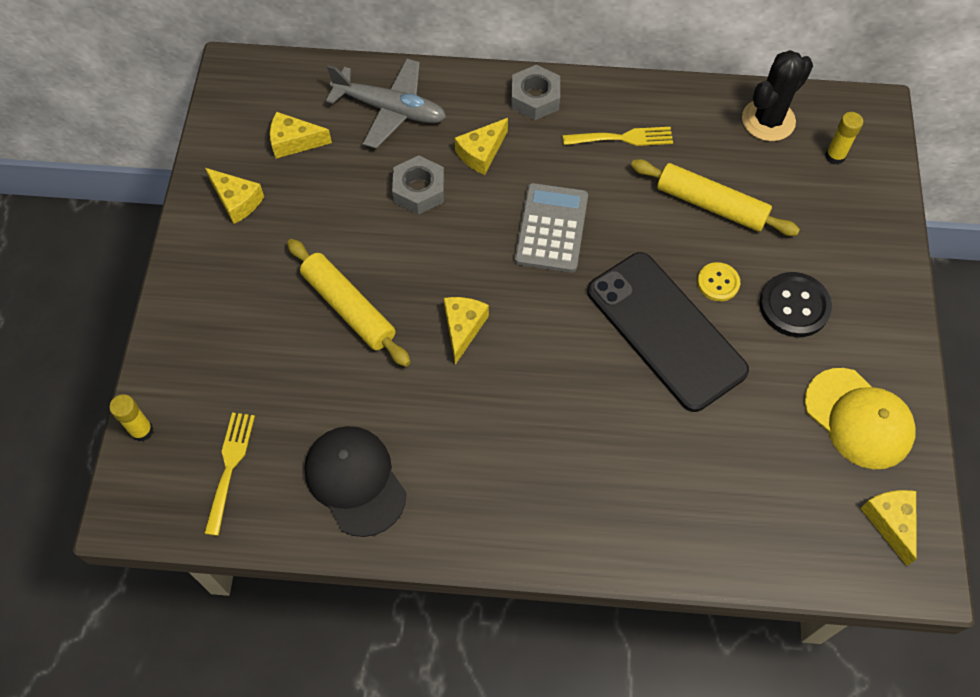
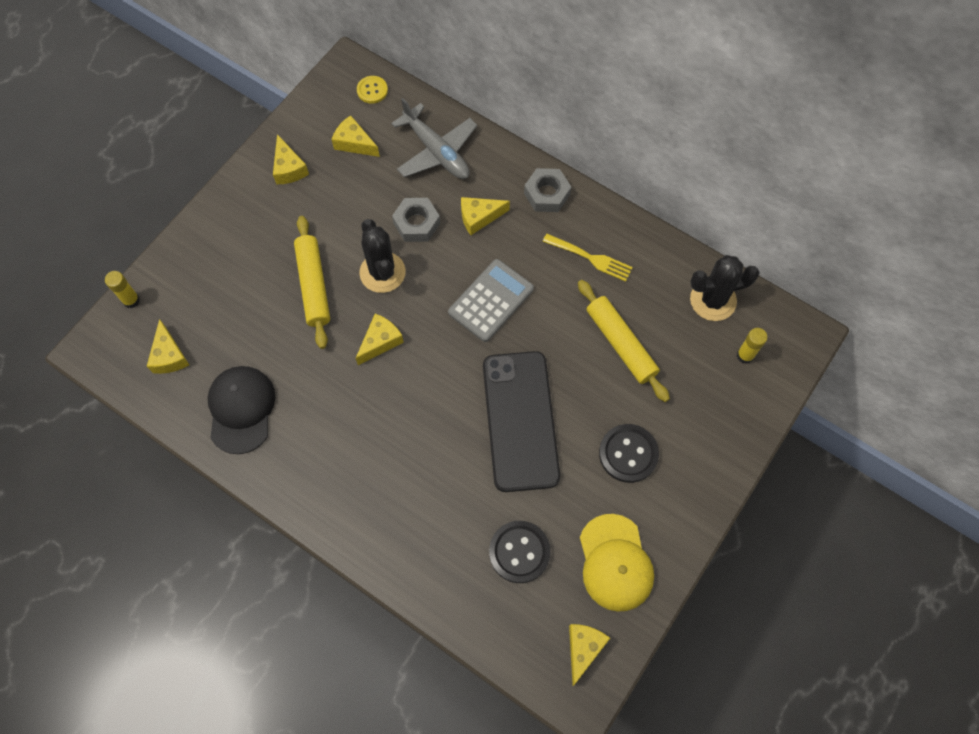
camera: 30 degrees right, 5 degrees up
yellow fork [204,412,255,536] -> yellow cheese [147,319,189,374]
yellow button [697,262,740,301] -> yellow button moved to [357,76,388,104]
none -> black cactus [359,219,406,293]
none -> black button [489,521,551,583]

